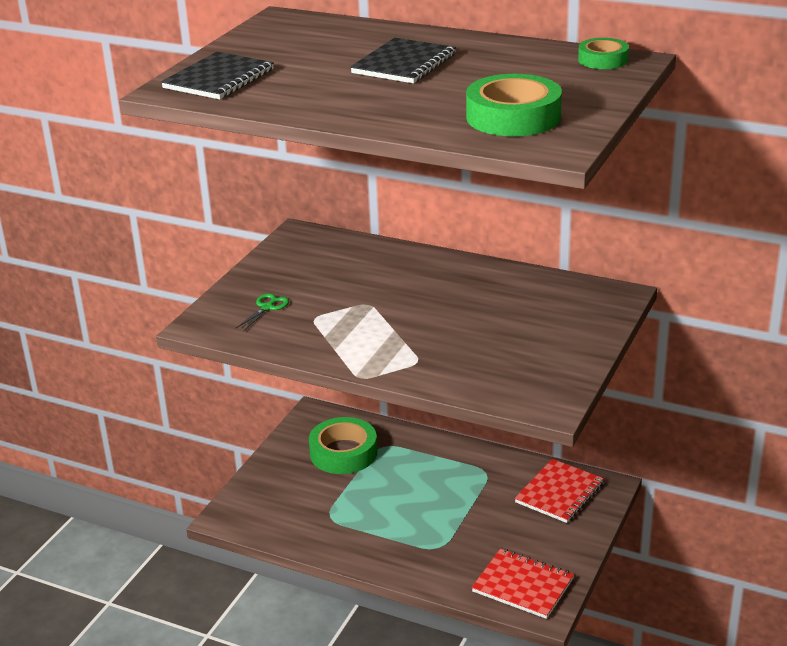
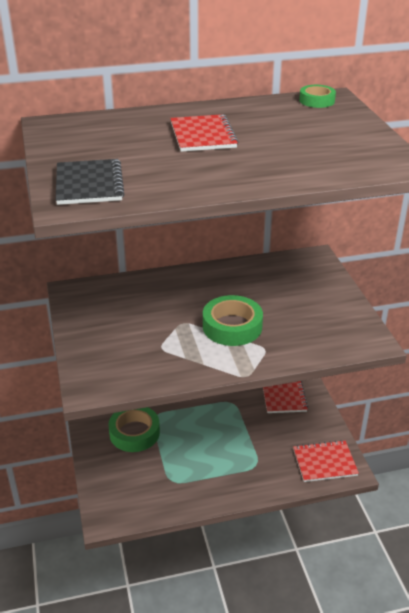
camera: 40 degrees left, 5 degrees up
green scissors [236,293,289,331] -> none
black notebook [350,38,456,83] -> red notebook [170,114,238,152]
green tape [466,74,562,136] -> green tape moved to [203,295,263,346]

